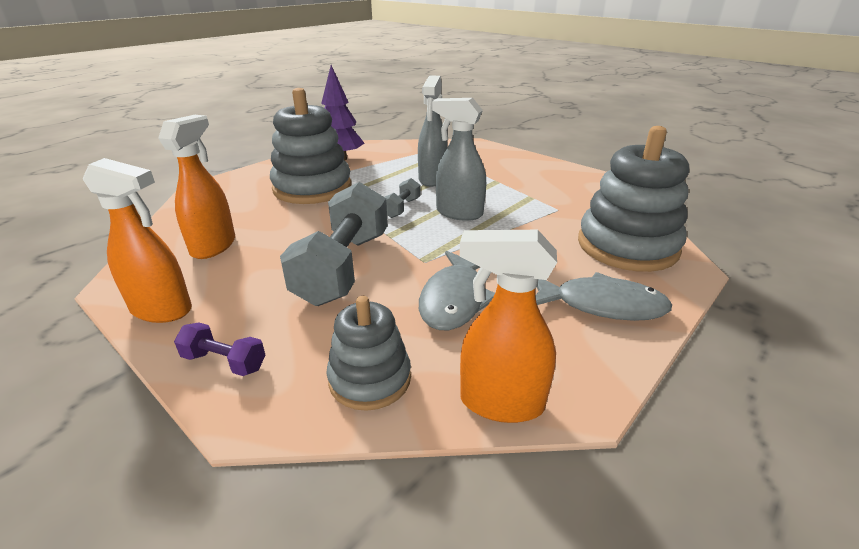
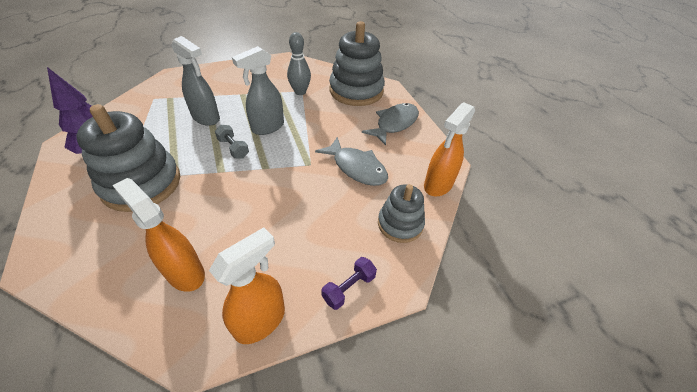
camera: 65 degrees left, 15 degrees up
grey dumbbell [280,182,388,306] -> none
none -> grey bowling pin [287,32,311,95]

